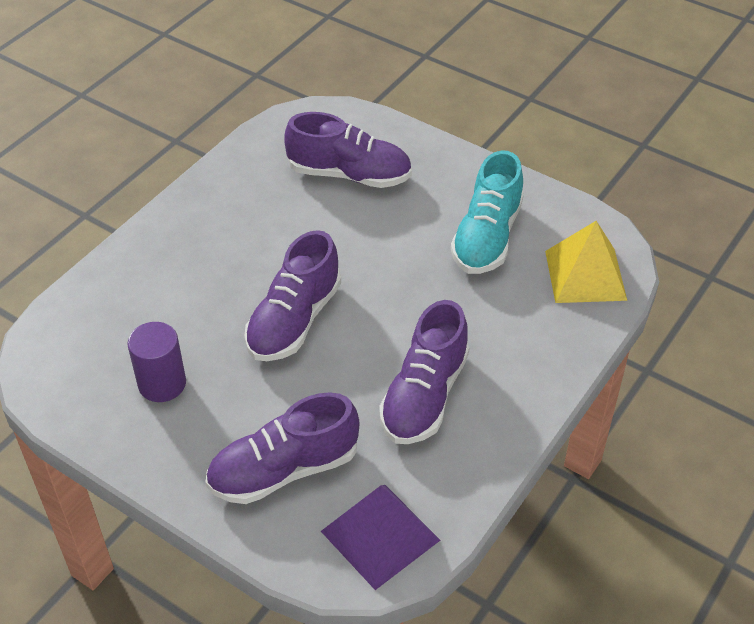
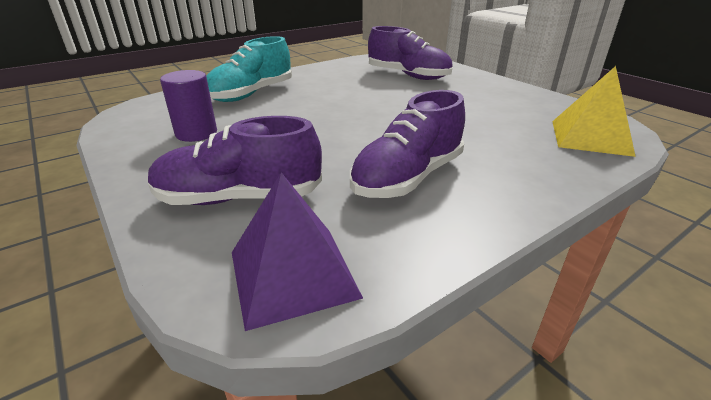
camera: 20 degrees right, 15 degrees down
purple shoe [244,230,341,361] -> none
turquoise shoe [451,150,524,274] -> turquoise shoe moved to [206,36,292,102]

